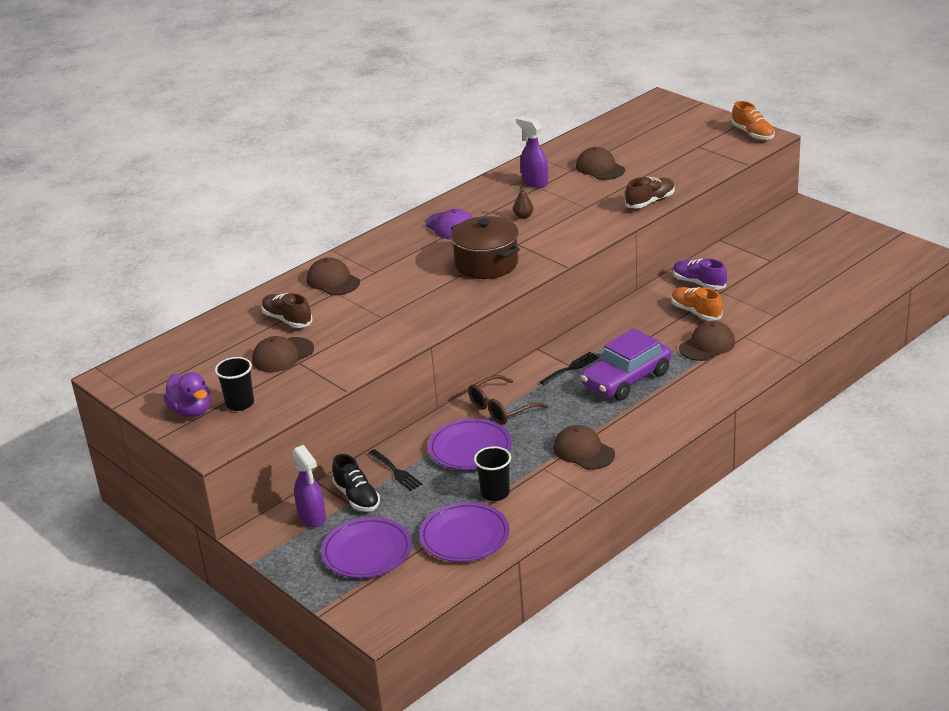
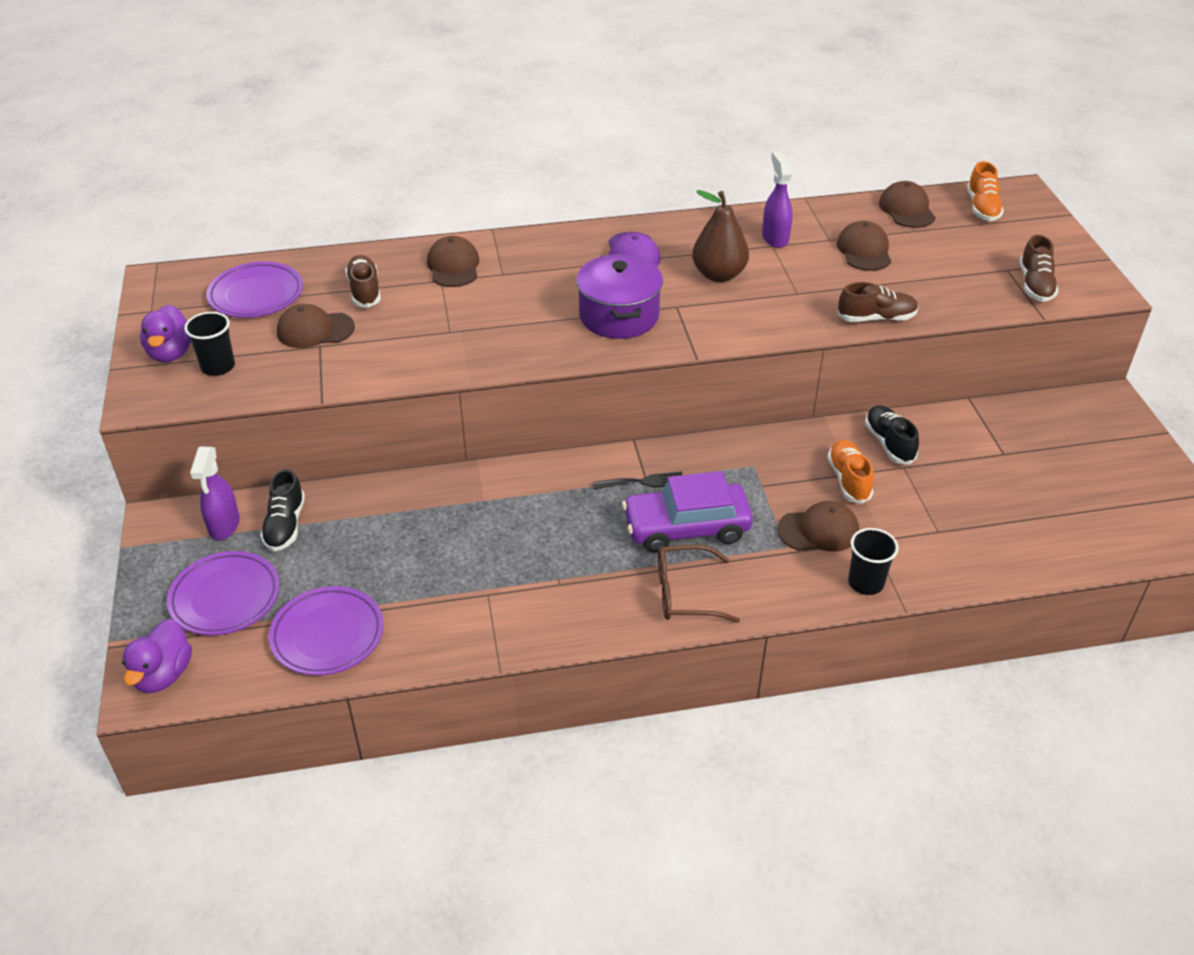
camera: 30 degrees right, 10 degrees up
black fork [368,449,423,491] -> none
purple plate [428,418,512,470] -> purple plate moved to [206,261,303,318]
brown pot [451,216,520,279] -> purple pot [576,254,663,339]
brown glasses [468,375,549,425] -> brown glasses moved to [658,545,740,623]
black cup [474,446,511,501] -> black cup moved to [848,528,899,595]
brown pear [513,186,533,219] -> brown pear [692,190,749,282], size x2.16
brown cap [553,425,615,470] -> brown cap moved to [879,181,936,228]
purple shoe [673,259,727,290] -> black shoe [865,405,919,465]
orange shoe [732,101,775,140] -> orange shoe moved to [967,161,1004,221]
none -> purple duck [122,619,192,693]
none -> brown shoe [1020,235,1058,302]

